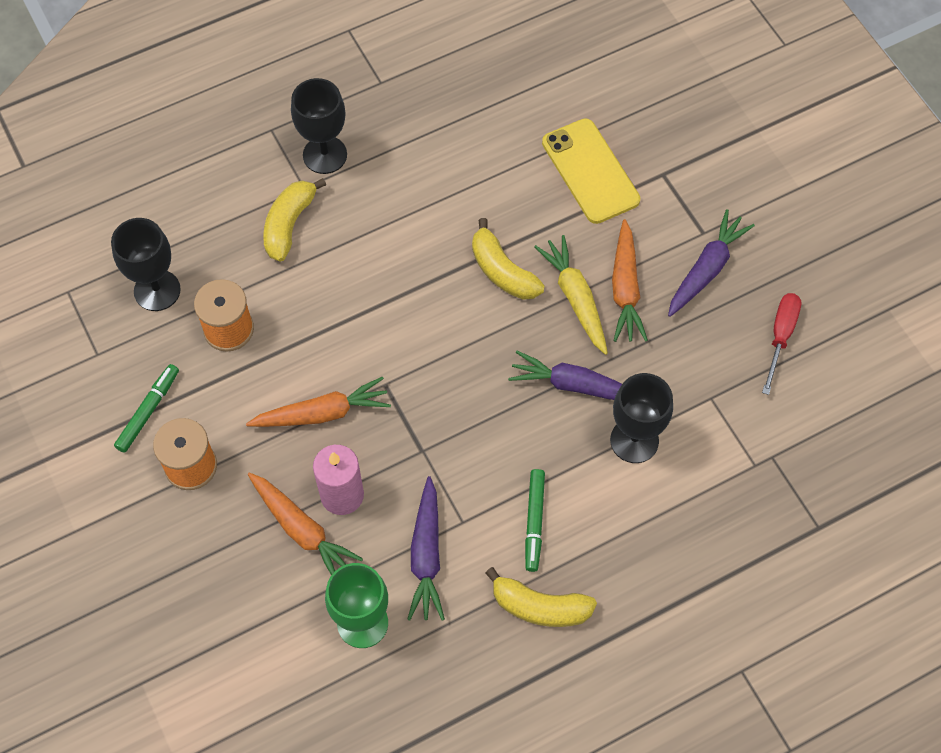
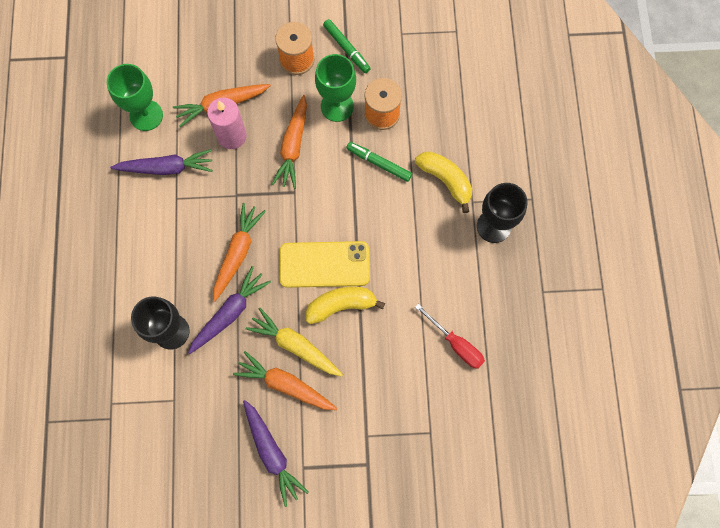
camera: 115 degrees right, 10 degrees up
black goblet [111,218,181,311] -> none
purple carrot [407,476,445,621] -> purple carrot turned 150 degrees clockwise [110,149,213,175]
yellow banana [485,567,597,627] -> none
green marker [525,469,545,572] -> green marker moved to [346,142,412,182]
yellow carrot [534,235,608,355] -> yellow carrot turned 150 degrees counterclockwise [246,308,343,377]
yellow phone [542,118,641,224] -> yellow phone moved to [280,241,370,288]
red screwdriver [762,293,801,395] -> red screwdriver moved to [415,304,485,369]
none -> orange carrot [213,203,266,302]
none -> green goblet [315,54,356,122]

